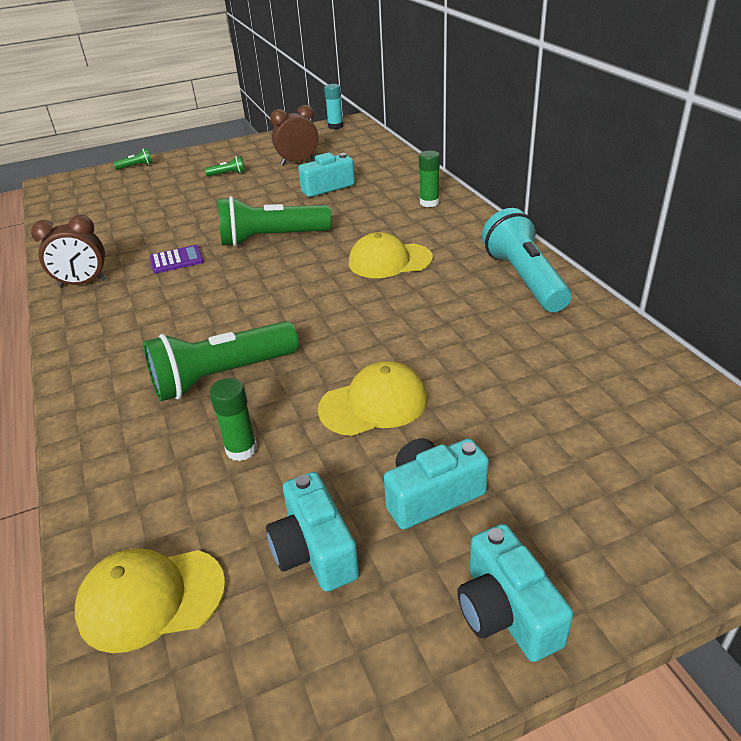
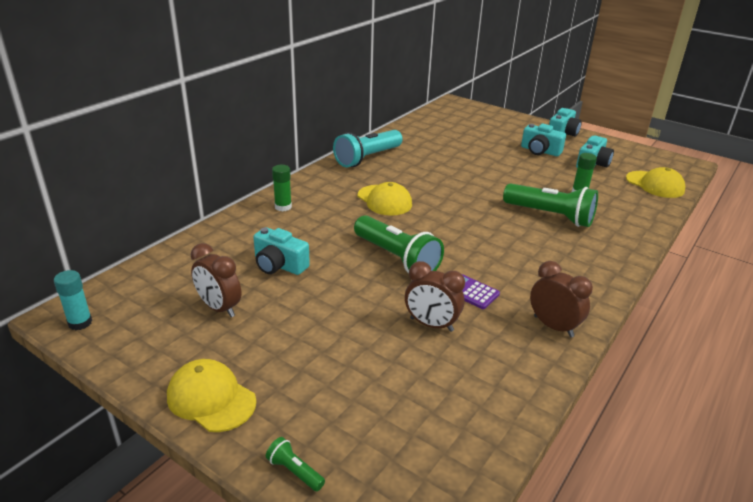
camera: 125 degrees left, 5 degrees down
green flashlight [205,156,245,176] -> none
yellow cap [318,361,428,436] -> yellow cap moved to [167,359,256,432]
none -> brown clock [405,261,465,332]

